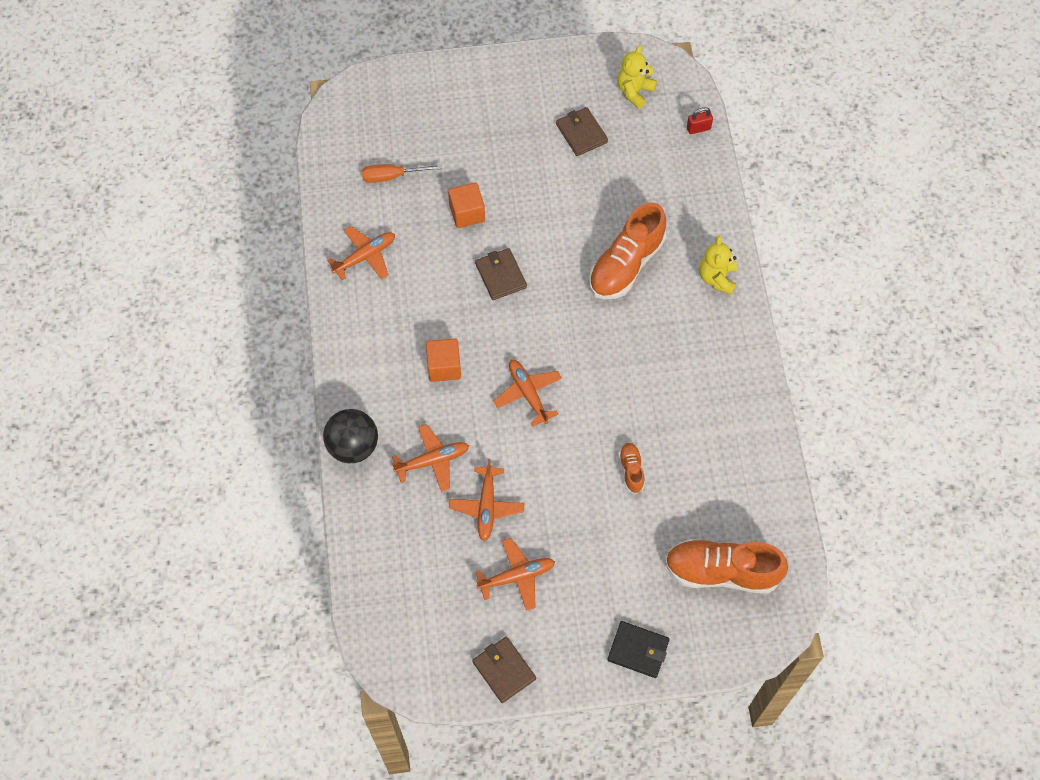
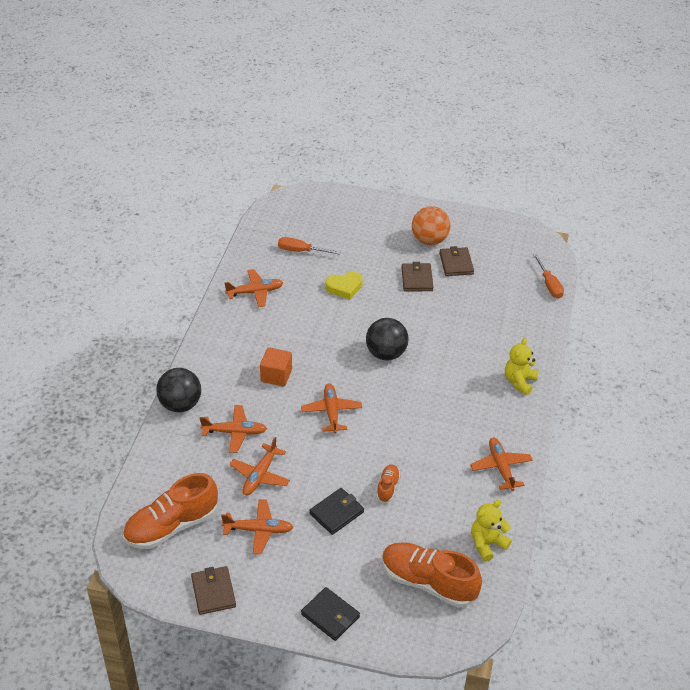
camera: 20 degrees right, 20 degrees down
orange cube [448,183,485,228] -> yellow heart [325,272,363,300]
brown wallet [475,248,527,300] -> brown wallet moved to [401,262,433,291]
orange shoe [589,203,666,299] -> orange shoe moved to [123,473,218,549]
yellow teddy bear [617,45,657,109] -> yellow teddy bear moved to [471,500,512,562]
red padlock [687,107,713,134] -> orange screwdriver [533,254,564,298]
none -> black wallet [309,488,364,535]
none -> black ball [366,318,409,360]
none -> orange ball [412,206,450,245]
none -> orange plane [470,438,533,491]

